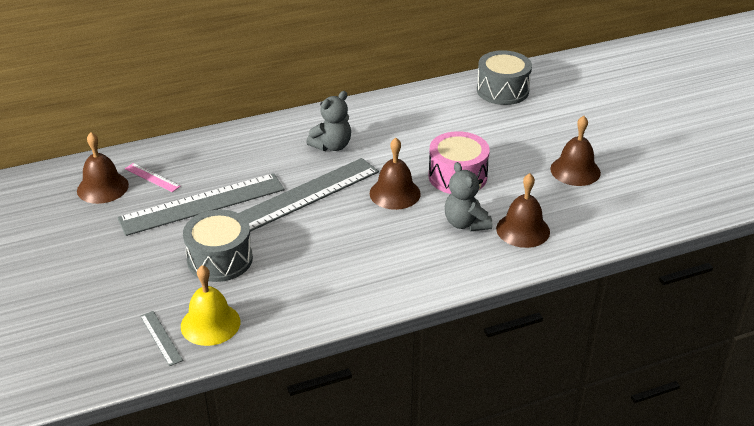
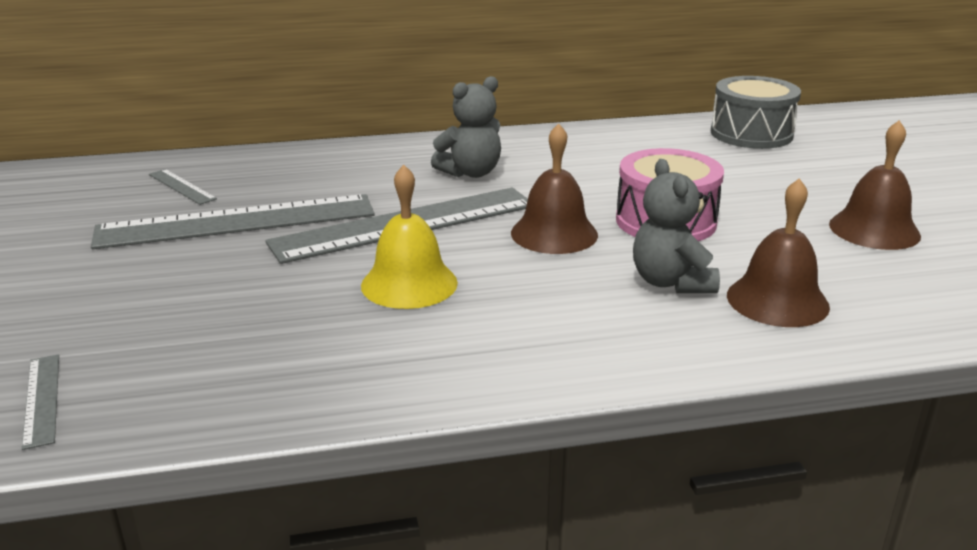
camera: 10 degrees right, 10 degrees down
brown bell [77,132,129,204] -> none
pink ruler [125,163,181,192] -> grey ruler [149,169,217,205]
yellow bell [181,265,240,346] -> yellow bell moved to [361,164,458,309]
grey drum [183,210,253,282] -> none

